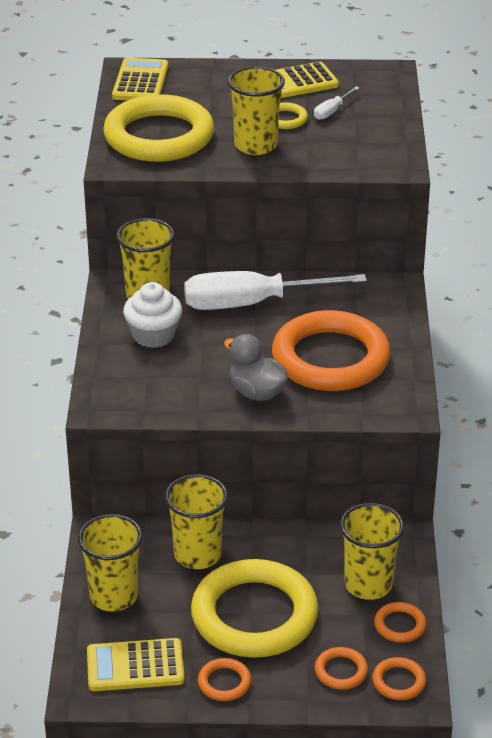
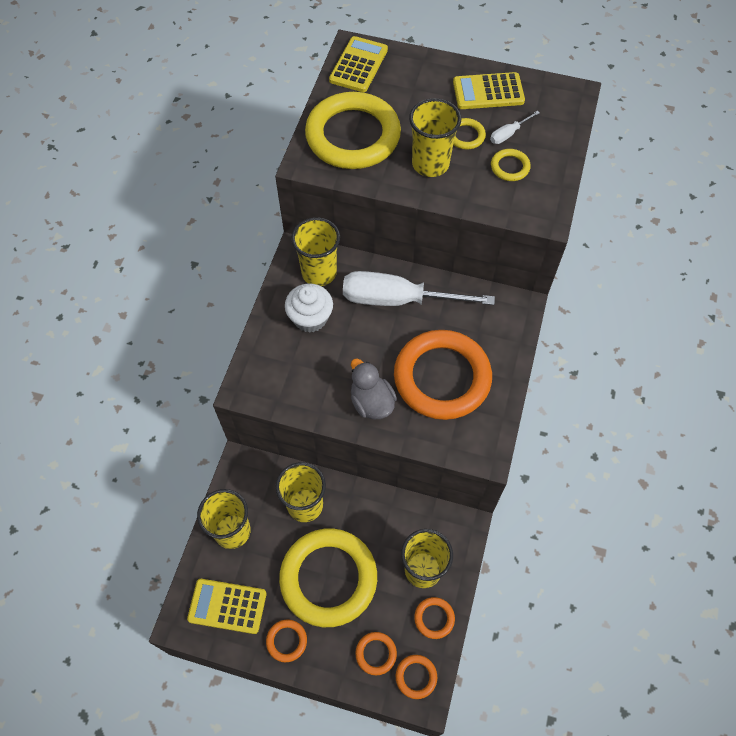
camera: 15 degrees right, 25 degrees up
none -> yellow ring [491,149,531,181]

